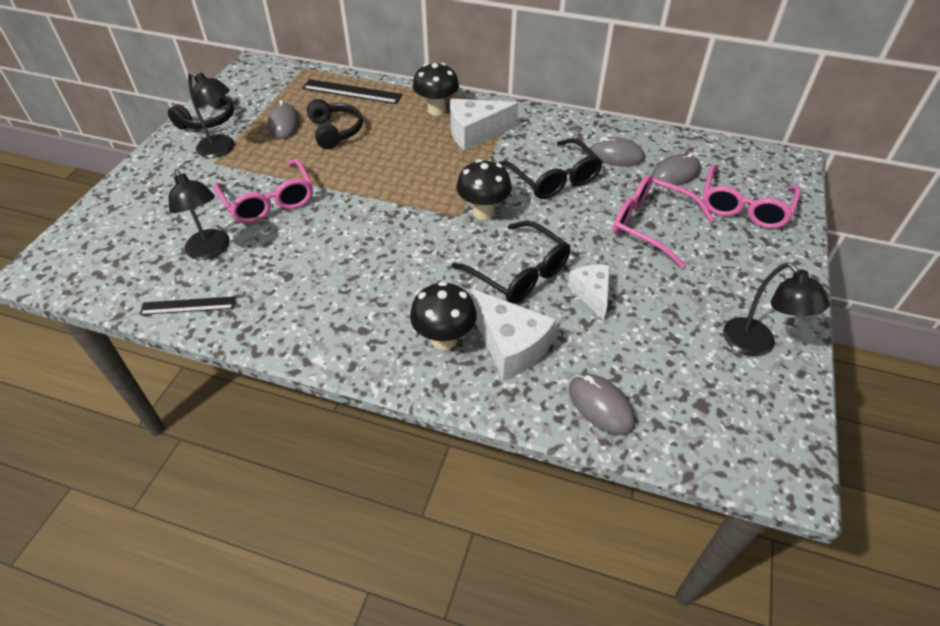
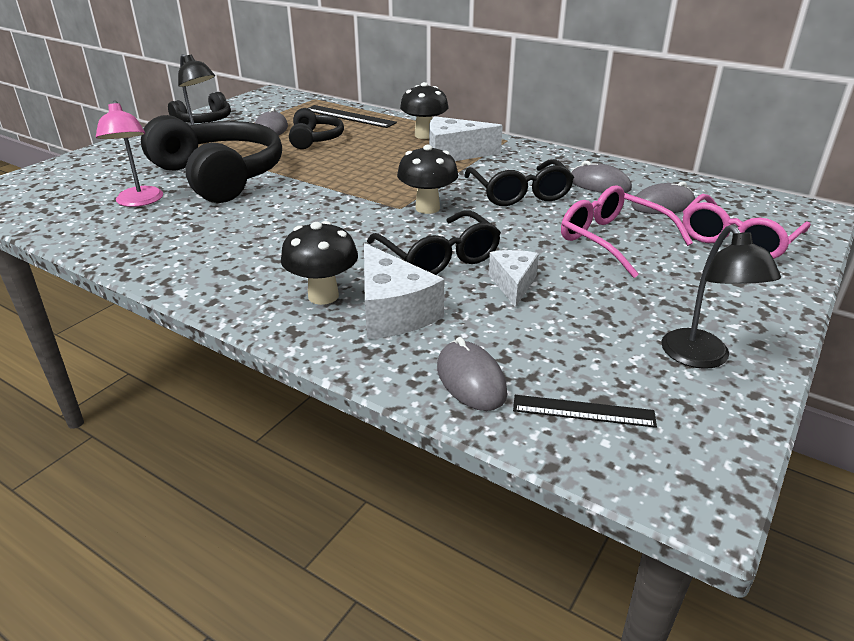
camera: 15 degrees right, 15 degrees down
black ruler [140,296,236,315] -> black ruler moved to [513,395,657,428]
black lamp [169,169,230,260] -> pink lamp [96,100,163,207]
pink glasses [214,159,313,223] -> black headphones [141,115,282,203]

